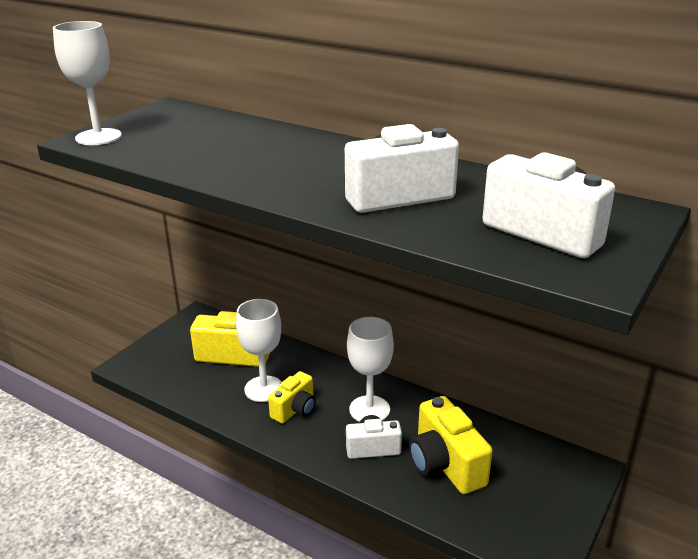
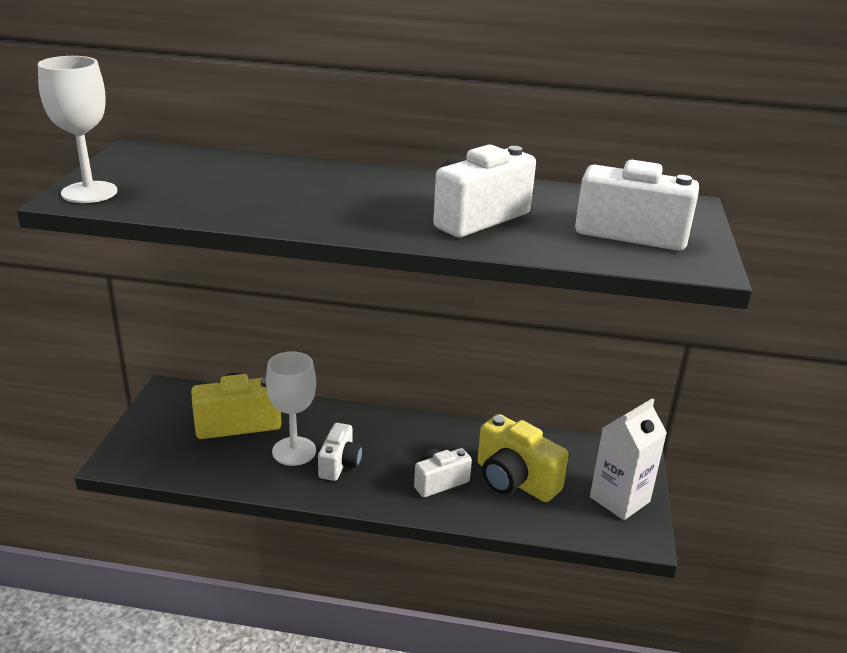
camera: 25 degrees left, 0 degrees up
yellow camera [268,371,316,423] -> white camera [318,423,363,481]
white goblet [347,317,394,422] -> none
none -> white carton [590,398,667,520]

